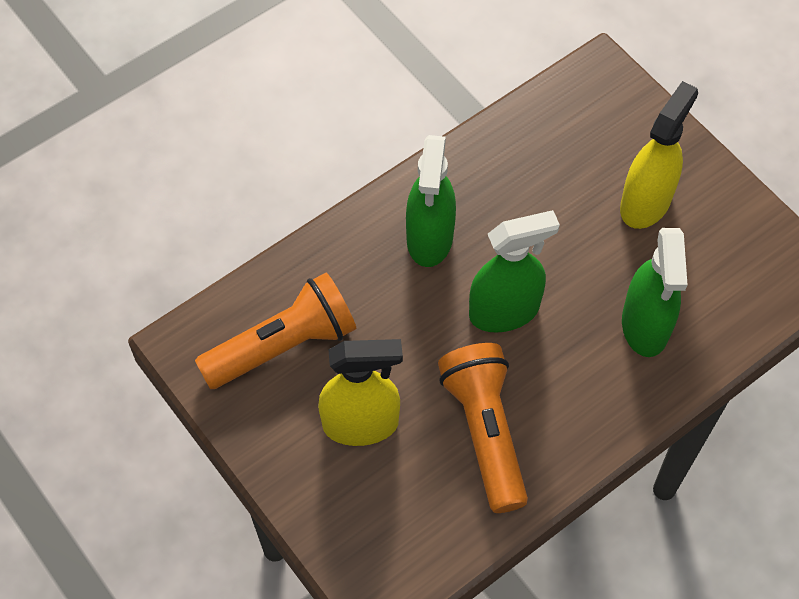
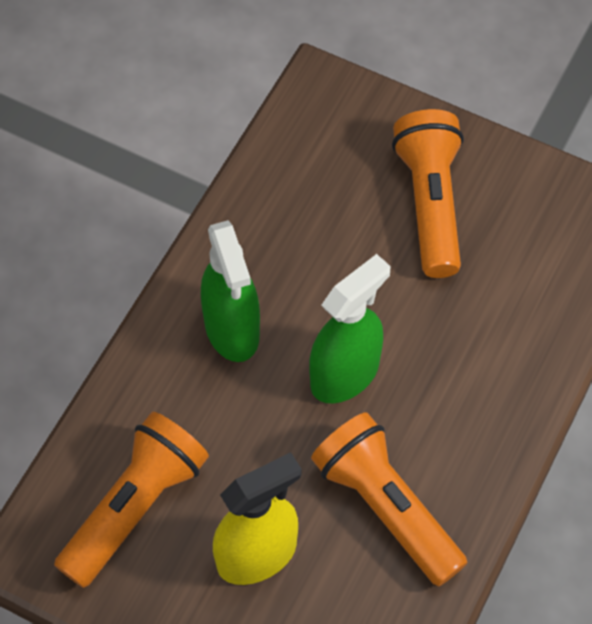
camera: 25 degrees left, 0 degrees up
yellow spray bottle [620,81,698,229] -> orange flashlight [392,109,464,278]
green spray bottle [622,228,688,357] -> none

